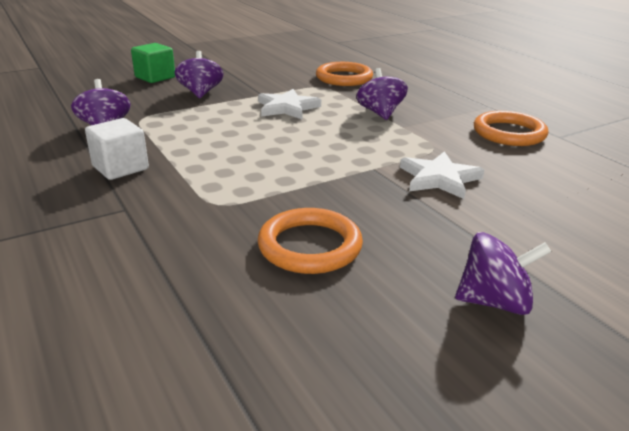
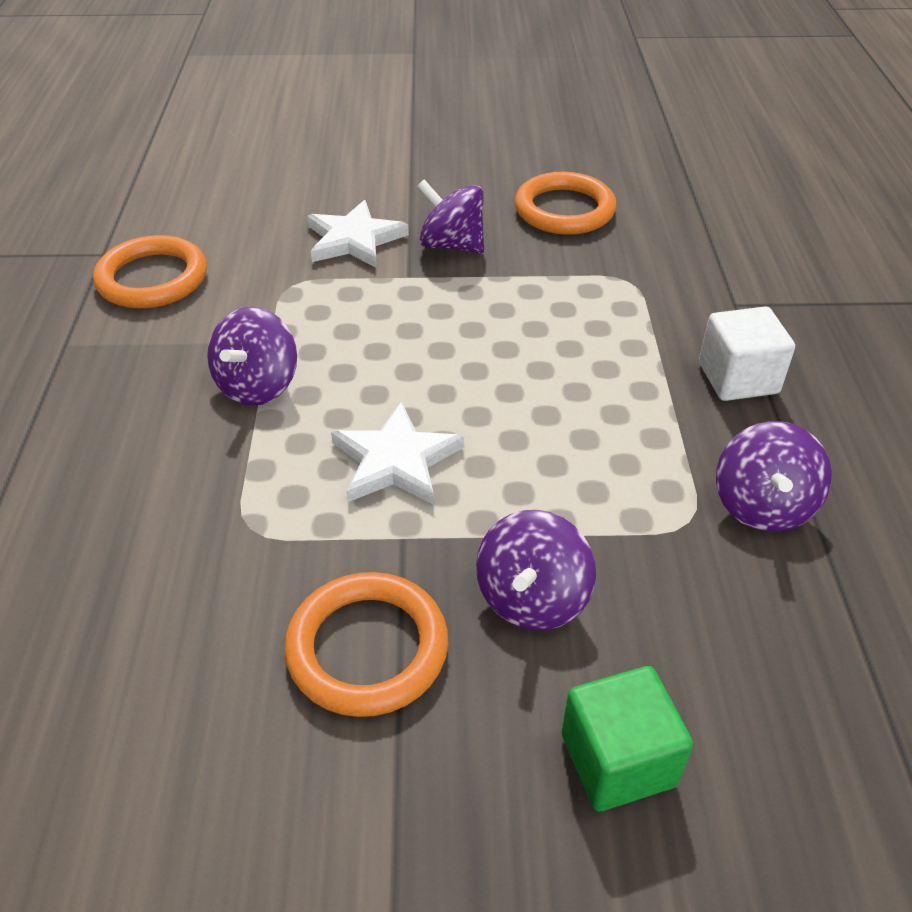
camera: 150 degrees left, 15 degrees up
orange ring [316,62,373,86] -> orange ring moved to [284,572,448,717]
purple spinning top [455,232,552,315] -> purple spinning top moved to [417,179,484,253]

